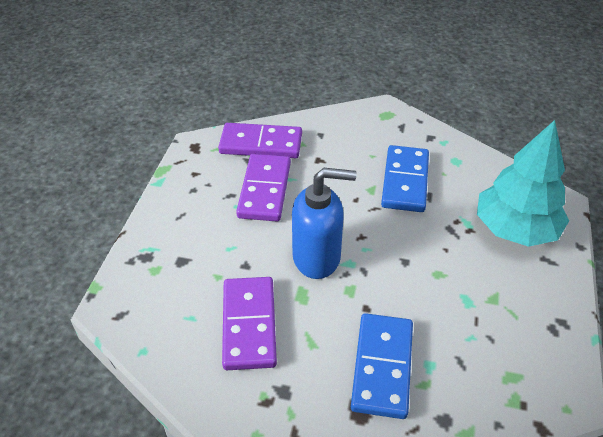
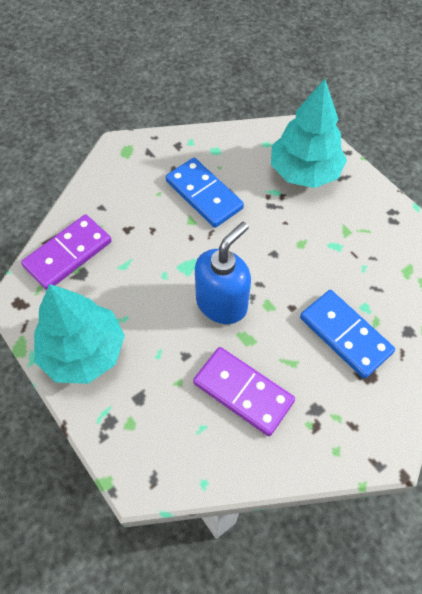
camera: 50 degrees left, 15 degrees up
purple domino [236,154,291,221] -> none
none -> turquoise tree [34,284,125,384]

